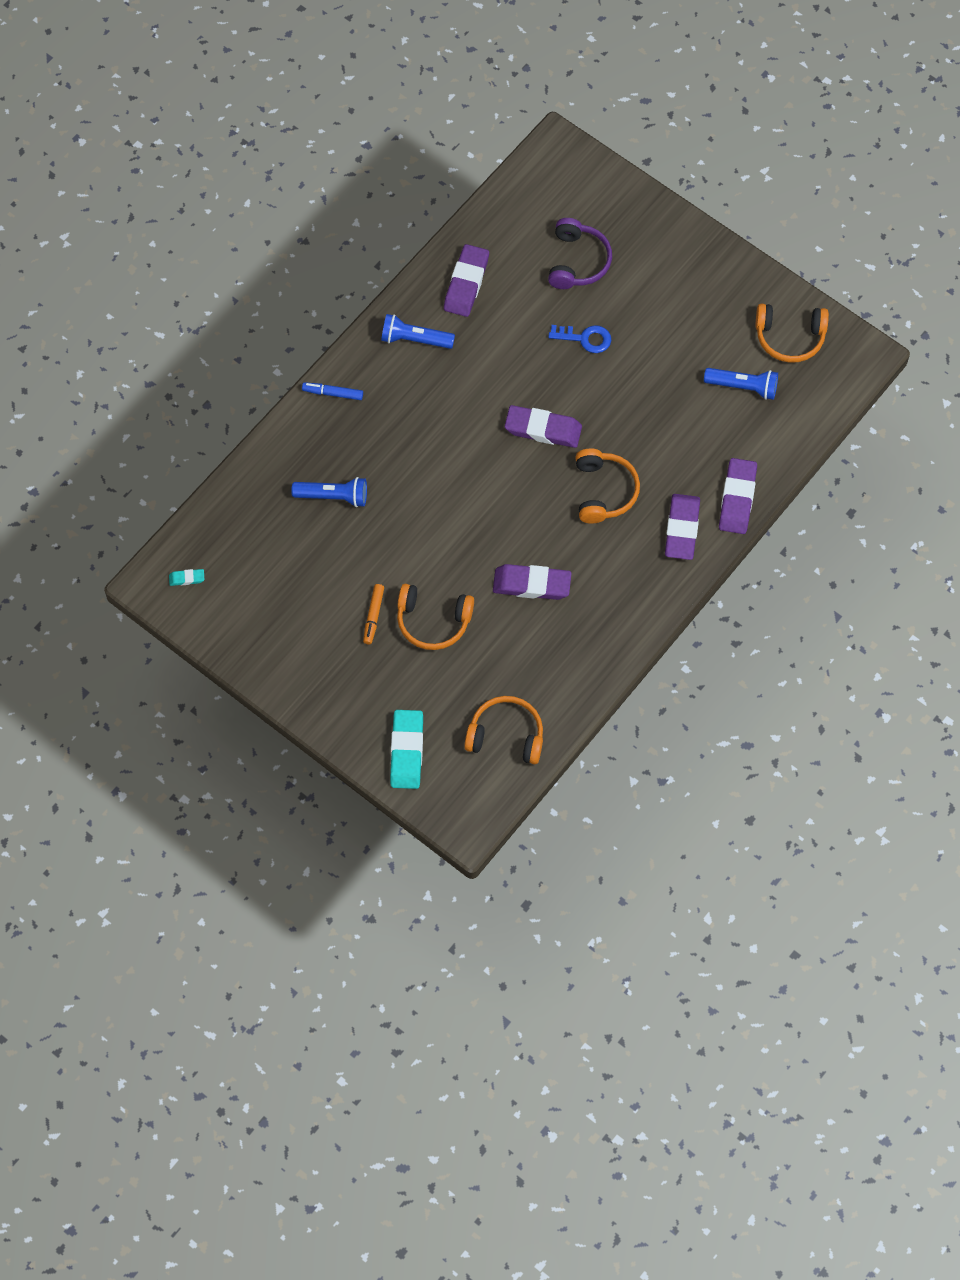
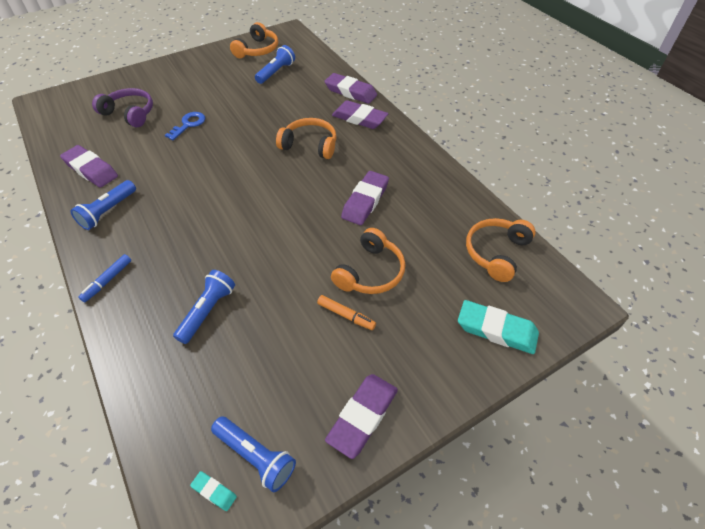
camera: 70 degrees left, 15 degrees down
turquoise eraser [169,569,205,586] -> turquoise eraser turned 75 degrees counterclockwise [190,471,237,511]
purple eraser [505,405,582,448] -> purple eraser moved to [325,374,398,459]
none -> blue flashlight [211,416,296,492]

